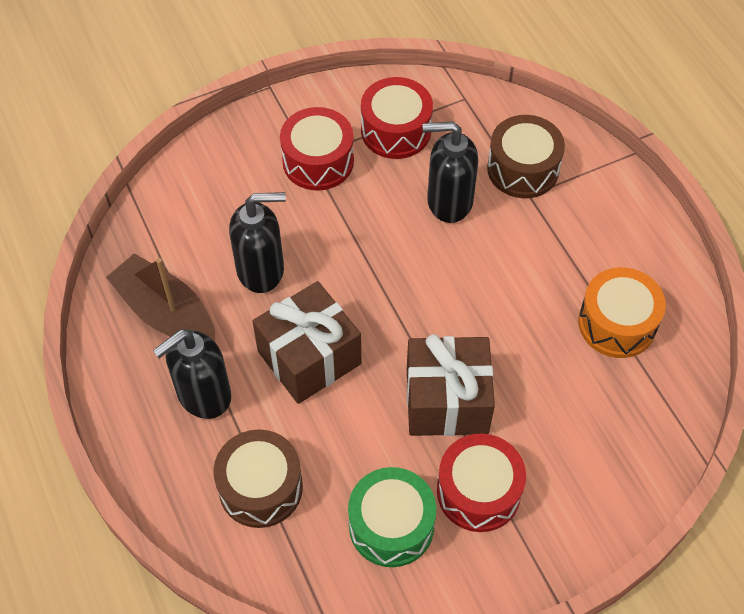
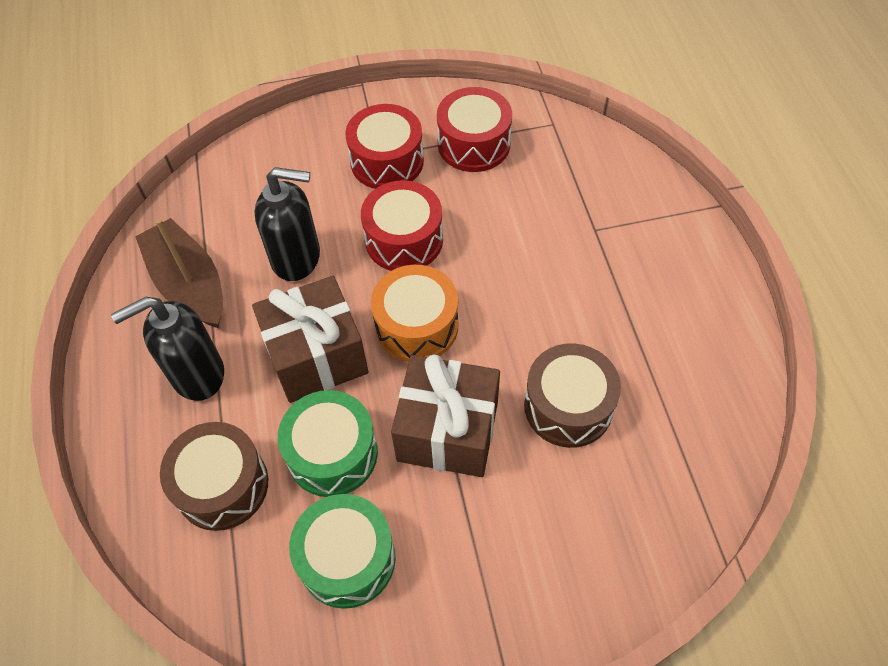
camera: 15 degrees right, 0 degrees up
black soap dispenser [423,121,478,223] -> none
red drum [437,433,526,532] -> red drum moved to [361,180,443,271]
brown drum [487,115,565,198] -> brown drum moved to [524,343,621,448]
orange drum [578,267,666,358] -> orange drum moved to [371,265,458,362]
none -> green drum [278,390,378,497]

